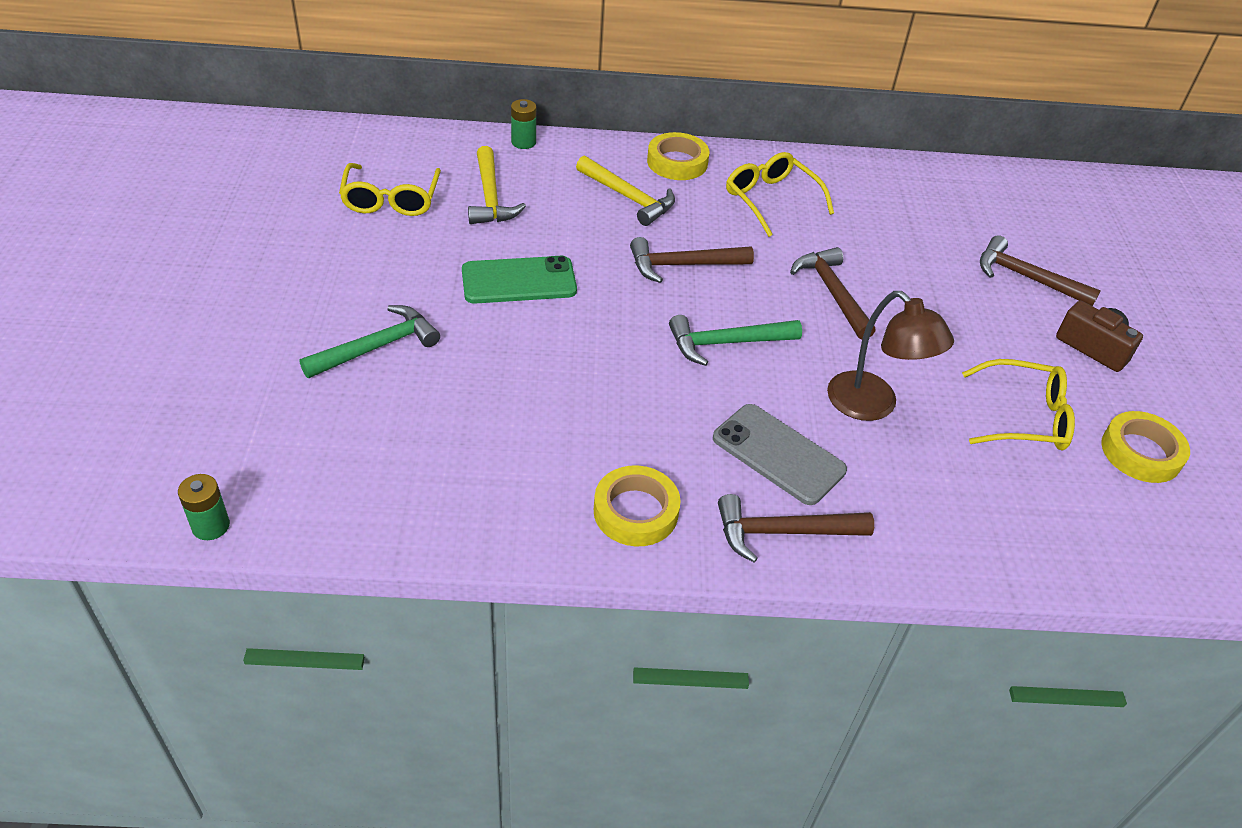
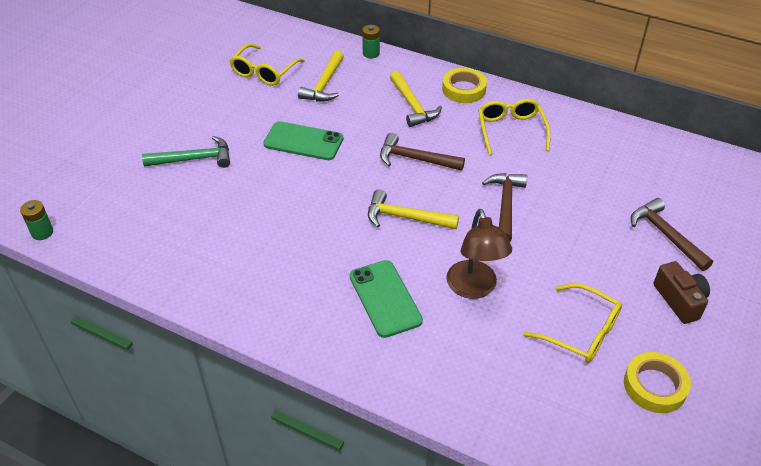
camera: 30 degrees right, 0 degrees up
yellow tape [594,466,681,546] -> none
green hammer [669,315,802,366] -> yellow hammer [368,189,459,229]
grey phone [713,404,847,505] -> green phone [350,260,423,338]
brown hammer [718,494,874,563] -> none

